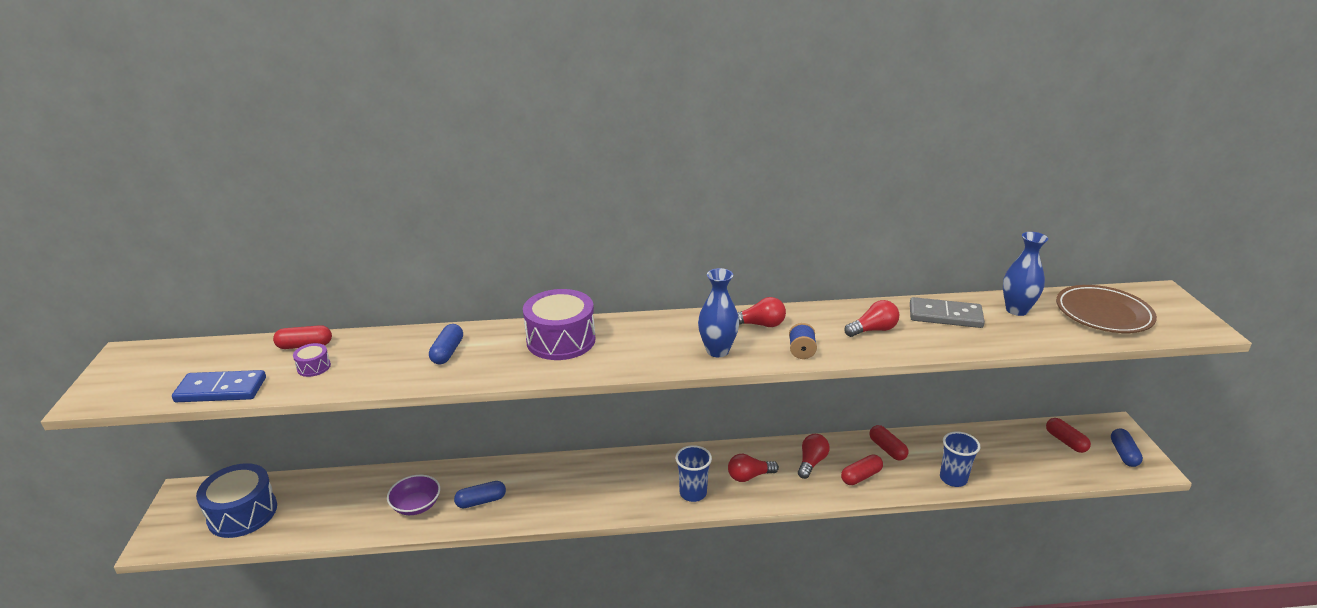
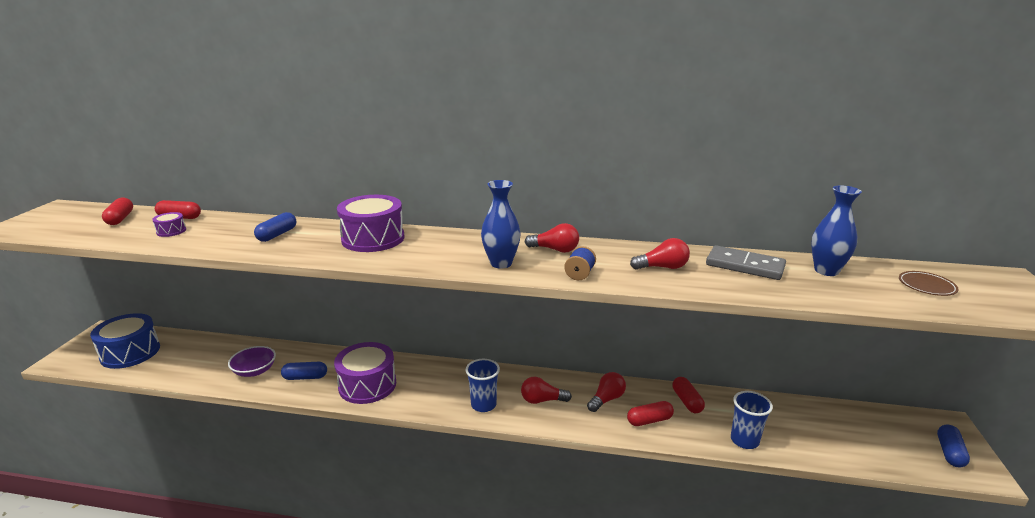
camera: 15 degrees right, 5 degrees down
blue domino [172,370,266,402] -> none
red capsule [1046,418,1091,453] -> red capsule moved to [102,197,133,225]
brown plate [1056,285,1157,333] -> brown plate [899,271,959,296], size x0.51
none -> purple drum [334,342,396,404]

